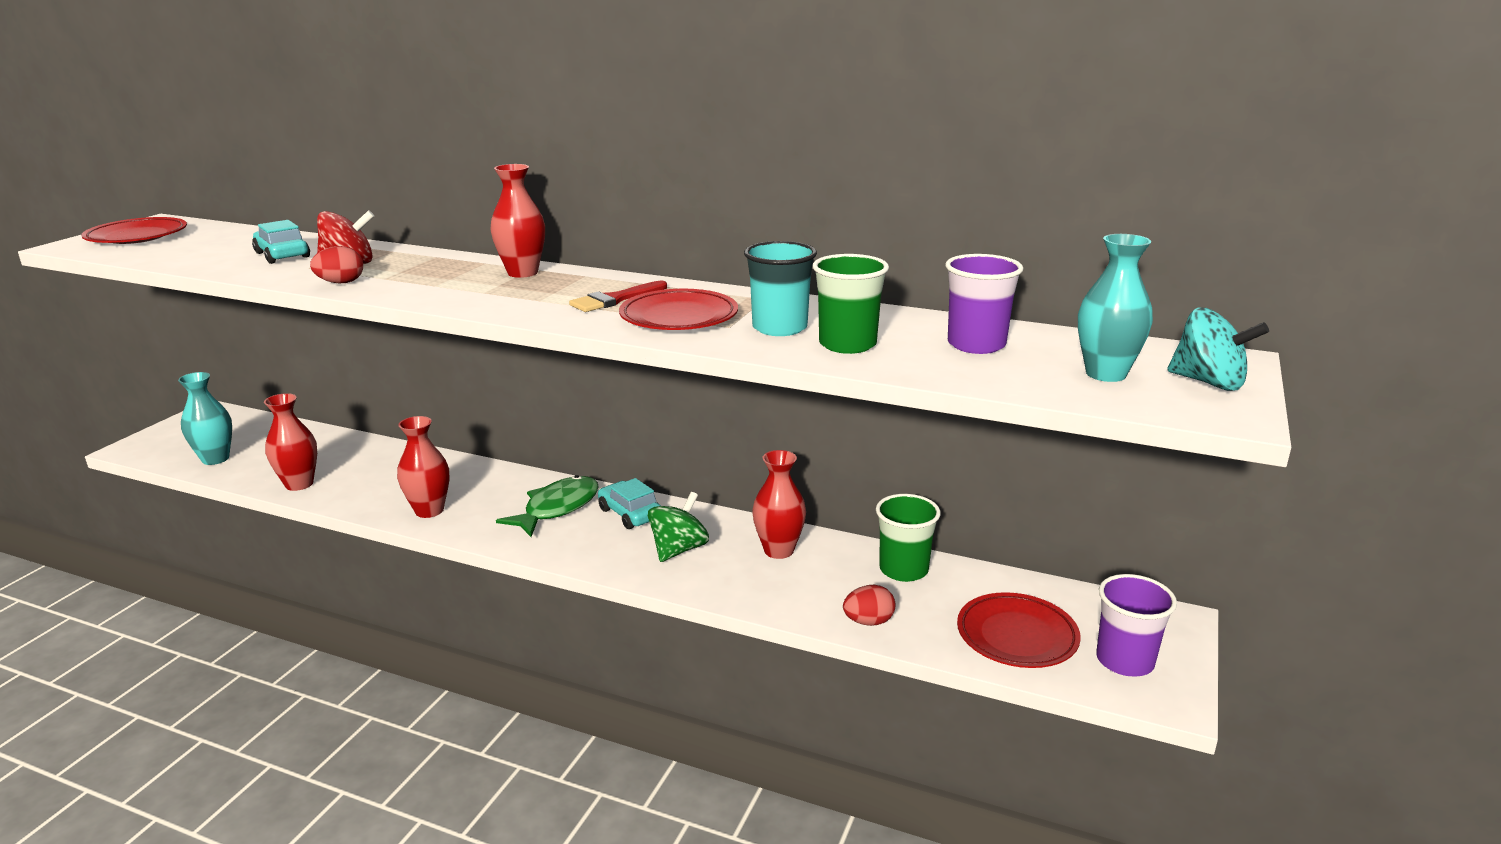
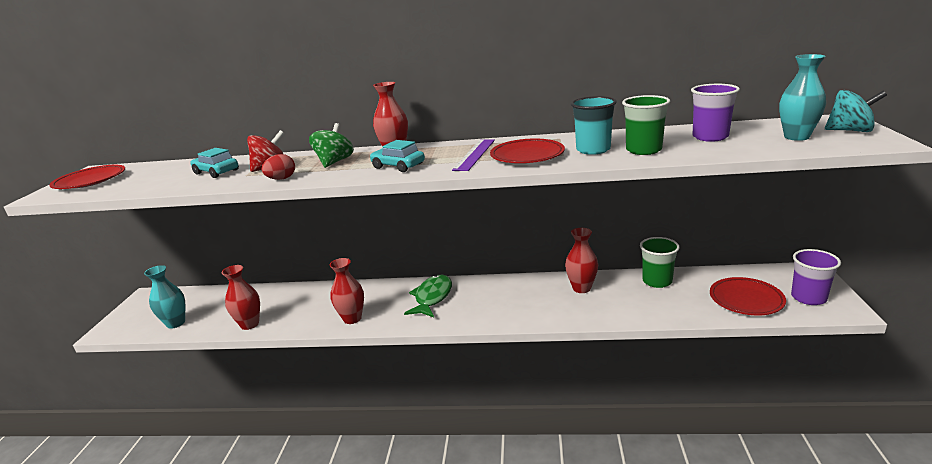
camera: 15 degrees left, 0 degrees up
red brush [569,281,667,312] -> purple ruler [452,139,495,171]
turquoise car [598,478,661,529] -> turquoise car moved to [370,140,425,172]
green spinning top [648,492,709,562] -> green spinning top moved to [309,123,354,168]
red egg [843,585,896,626] -> none

